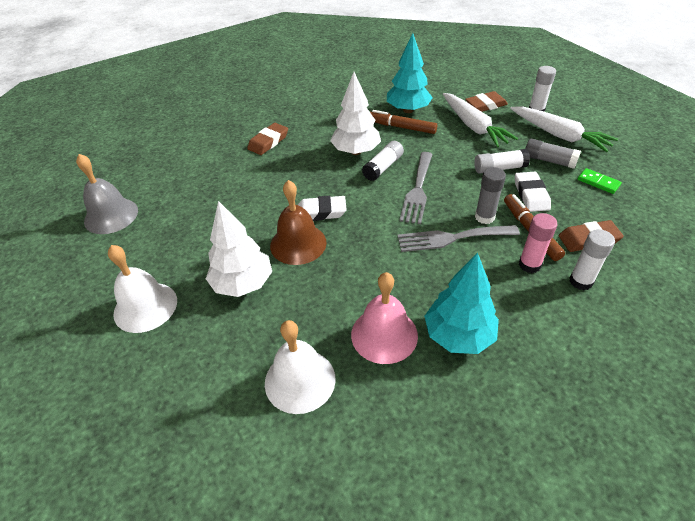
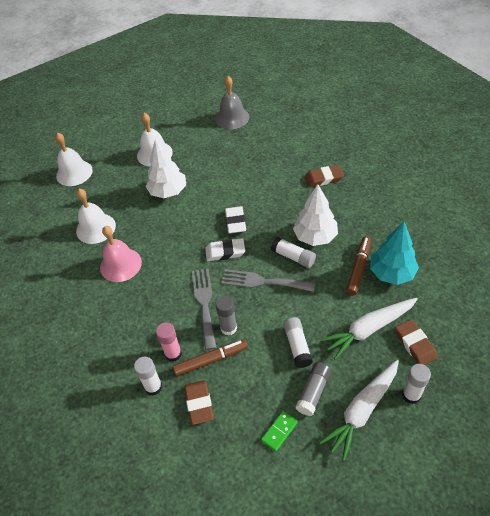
camera: 90 degrees right, 5 degrees up
brown eraser [247,123,288,155] -> brown eraser turned 45 degrees counterclockwise [305,165,344,187]
brown bell [270,180,327,265] -> none
turquoise tree [424,253,499,354] -> none
white eraser [515,172,551,212] -> white eraser moved to [205,238,245,261]
none -> white bell [55,132,93,186]

